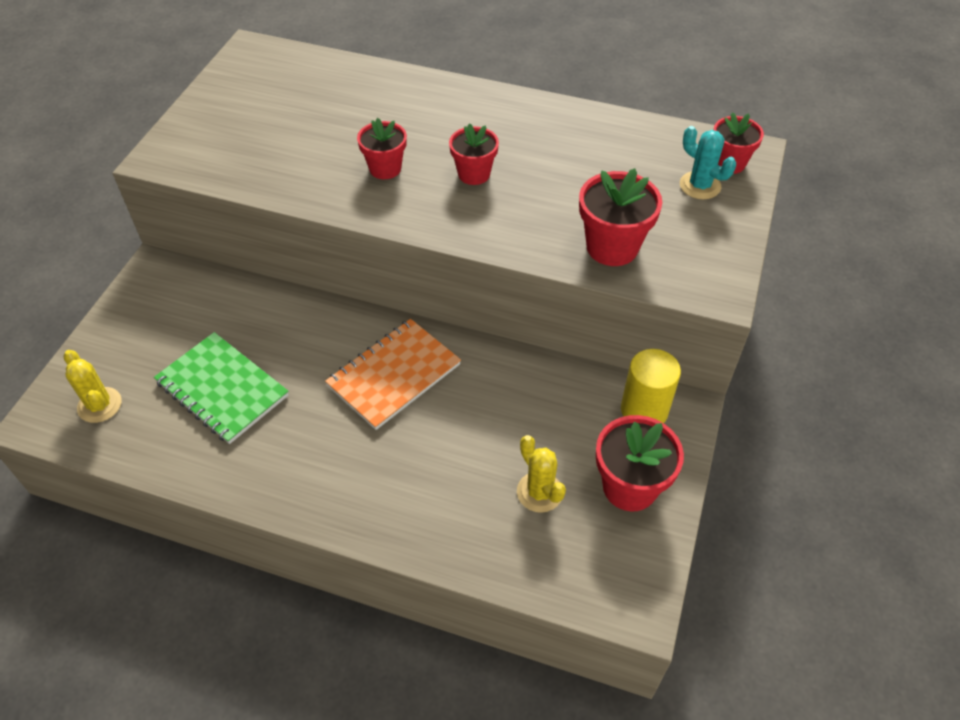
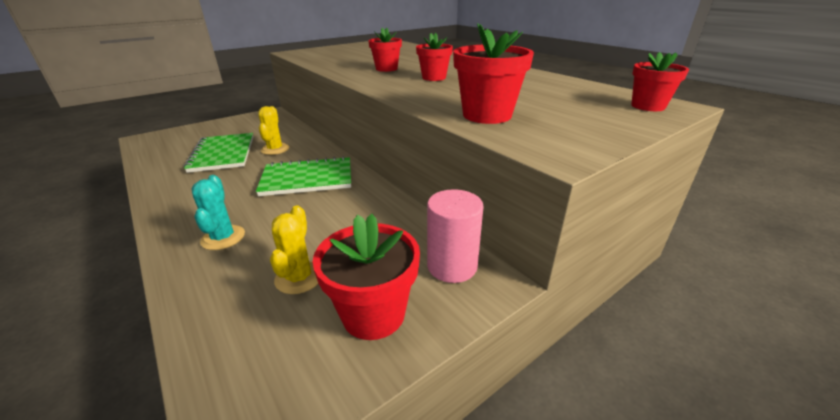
camera: 35 degrees right, 20 degrees down
yellow cactus [64,350,122,423] -> yellow cactus moved to [258,106,289,155]
orange notebook [325,319,461,430] -> green notebook [256,156,351,196]
yellow cylinder [621,349,681,423] -> pink cylinder [427,189,483,283]
turquoise cactus [680,126,736,199] -> turquoise cactus moved to [192,175,245,250]

